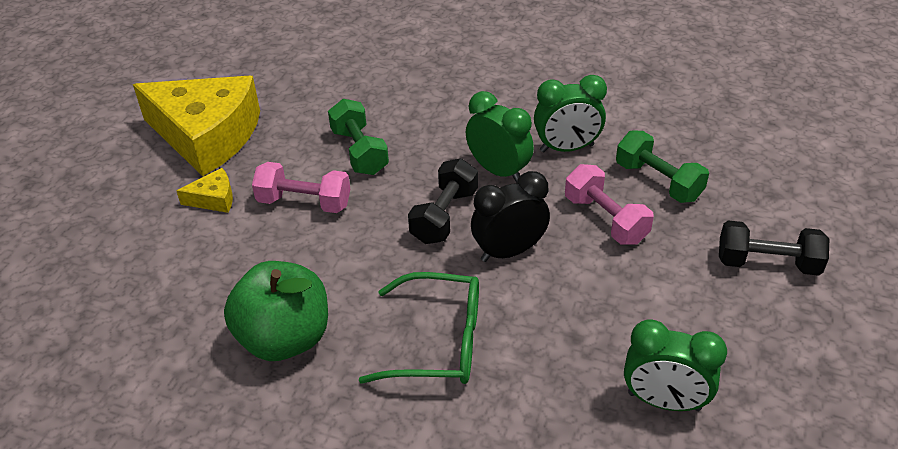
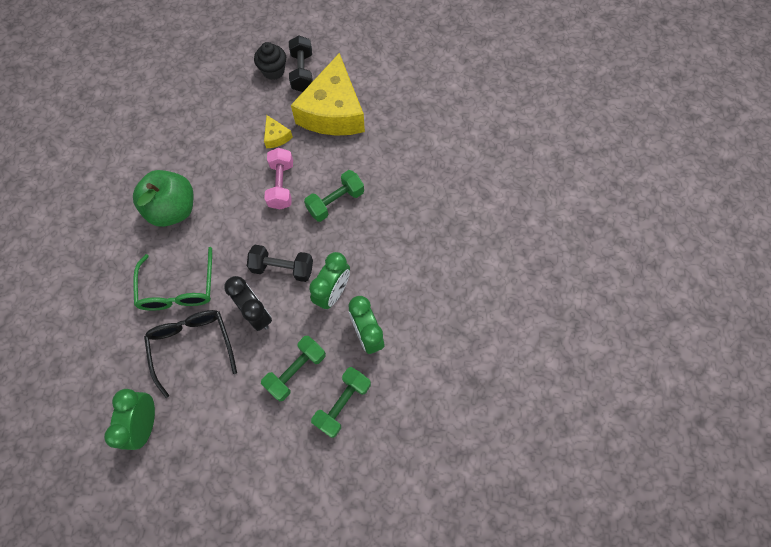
camera: 75 degrees right, 25 degrees up
pink dumbbell [565,164,654,245] -> green dumbbell [261,336,326,401]
black dumbbell [719,220,829,276] -> black dumbbell moved to [289,35,313,92]
none -> black glasses [144,310,237,398]
none -> black cupcake [254,42,286,80]

